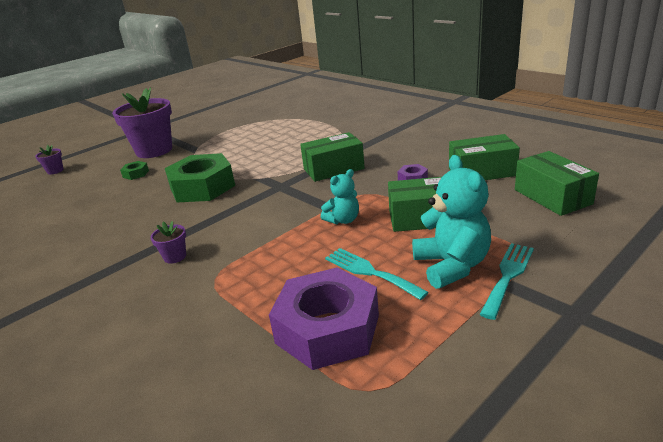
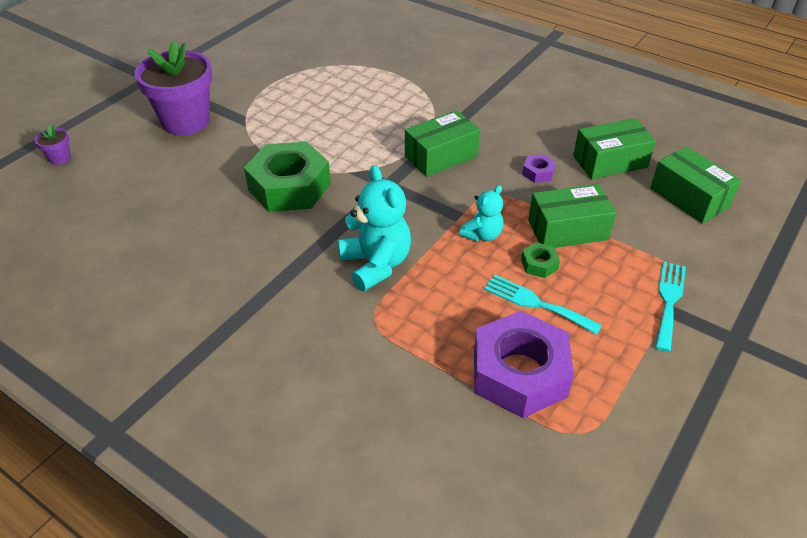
camera: 15 degrees left, 15 degrees up
green nut [120,161,149,180] -> green nut moved to [521,242,560,278]
purple flower pot [150,221,186,264] -> none
turquoise teddy bear [412,155,491,289] -> turquoise teddy bear moved to [338,165,411,291]

